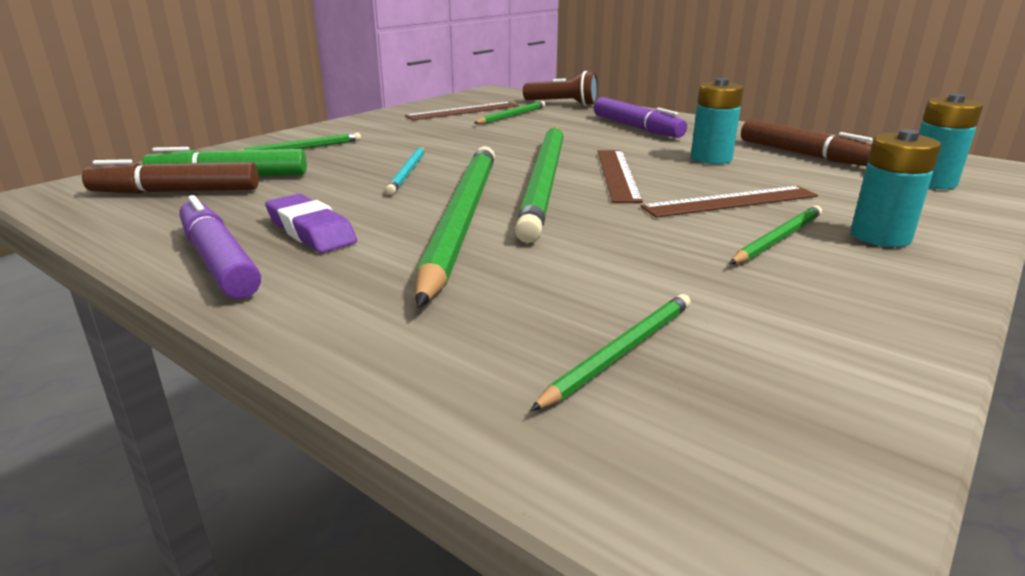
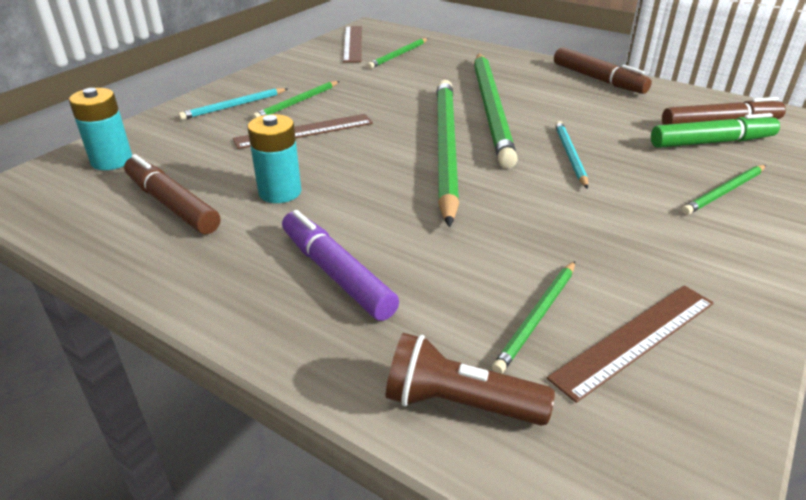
camera: 175 degrees right, 10 degrees up
purple marker [179,195,261,299] -> brown marker [554,47,652,94]
purple eraser [265,194,357,253] -> none
brown ruler [598,150,643,203] -> brown ruler moved to [343,26,362,63]
turquoise battery [850,129,941,247] -> turquoise pencil [178,88,288,120]

